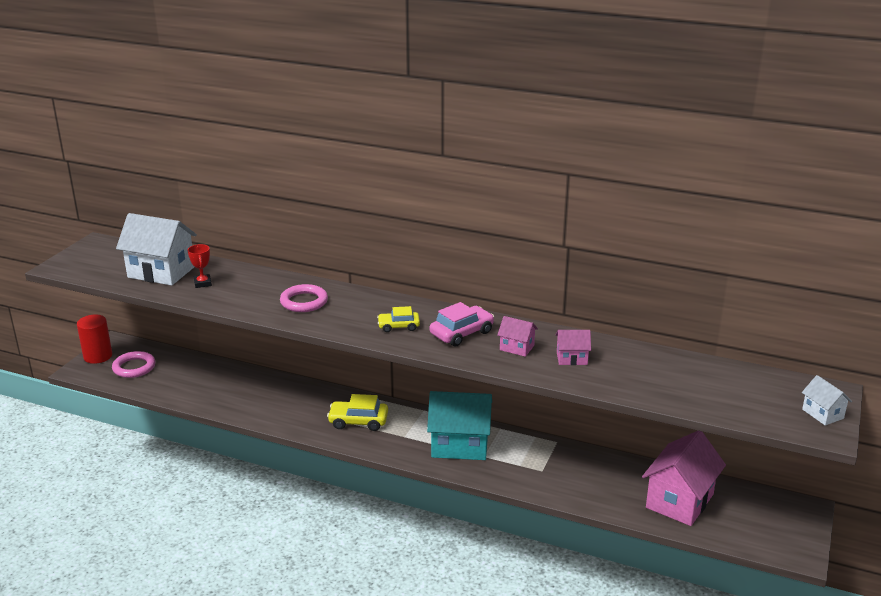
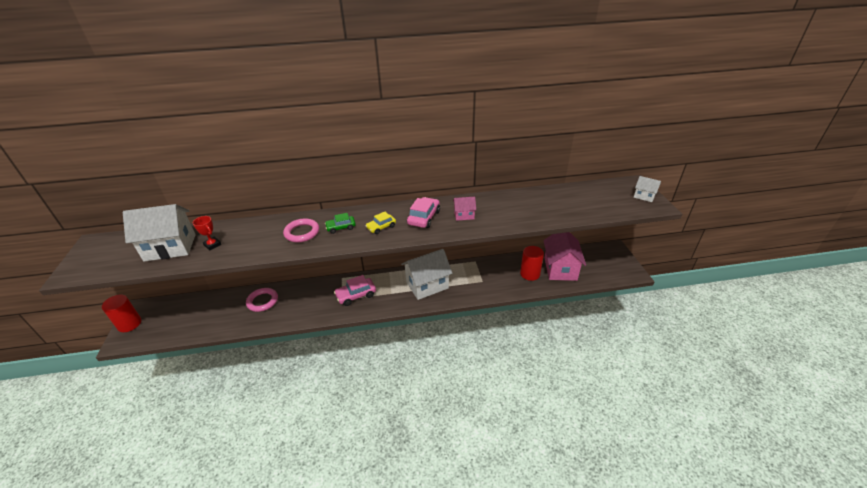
camera: 30 degrees left, 10 degrees up
pink ring [112,351,156,378] -> pink ring moved to [246,288,278,312]
yellow car [327,394,388,431] -> pink car [334,275,376,306]
turquoise house [427,391,492,460] -> white house [401,249,452,300]
pink house [556,330,591,365] -> none
none -> green car [325,213,355,234]
none -> red cylinder [520,246,544,281]

